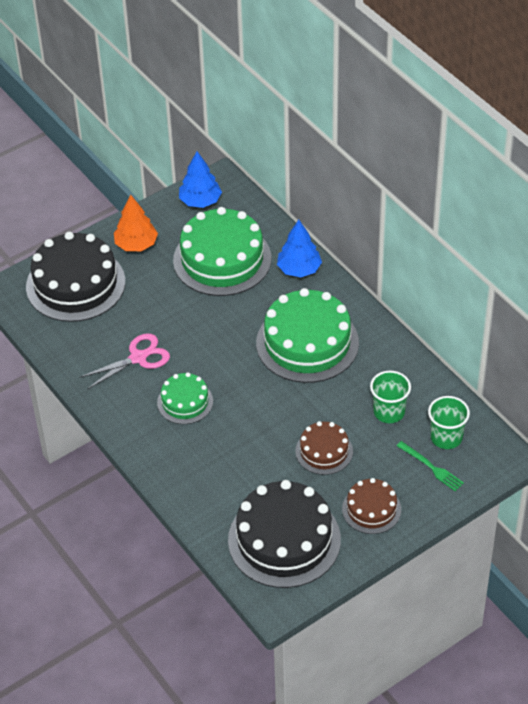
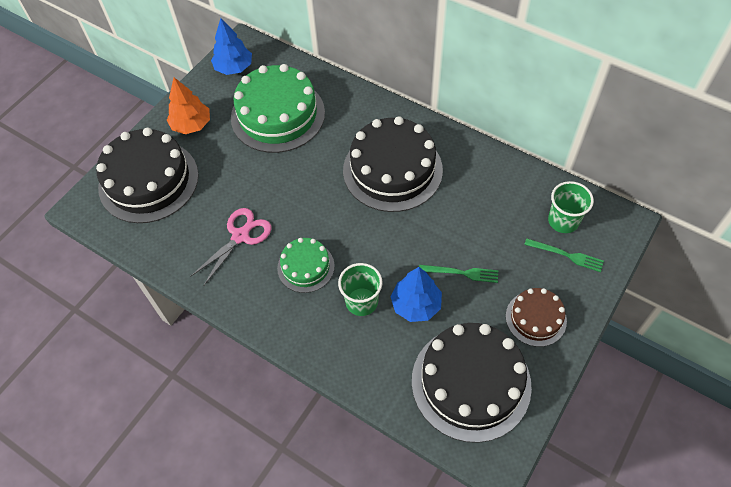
camera: 20 degrees left, 10 degrees up
green cake [256,288,359,383] -> black cake [343,116,443,212]
blue tree [277,220,322,277] -> blue tree moved to [391,267,442,322]
brown cake [295,421,353,475] -> green fork [419,265,498,283]
green cup [370,371,411,423] -> green cup moved to [338,263,383,316]

